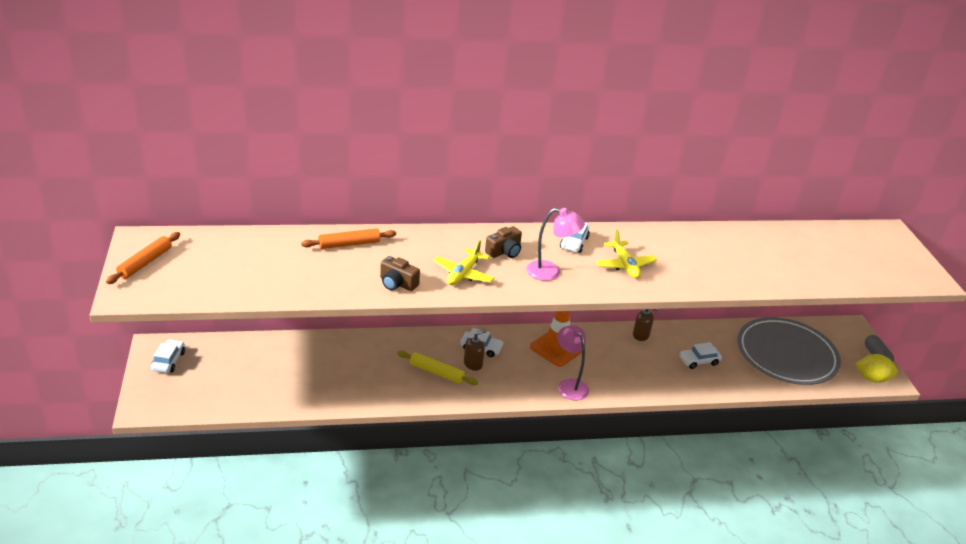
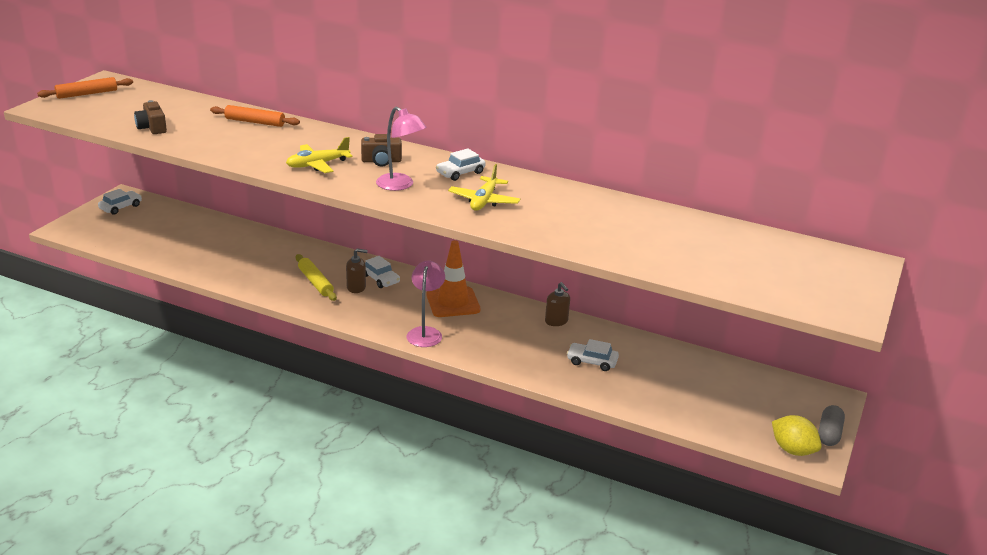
camera: 35 degrees right, 5 degrees down
brown camera [380,256,420,291] -> brown camera moved to [134,100,167,134]
grey plate [737,317,841,385] -> none

